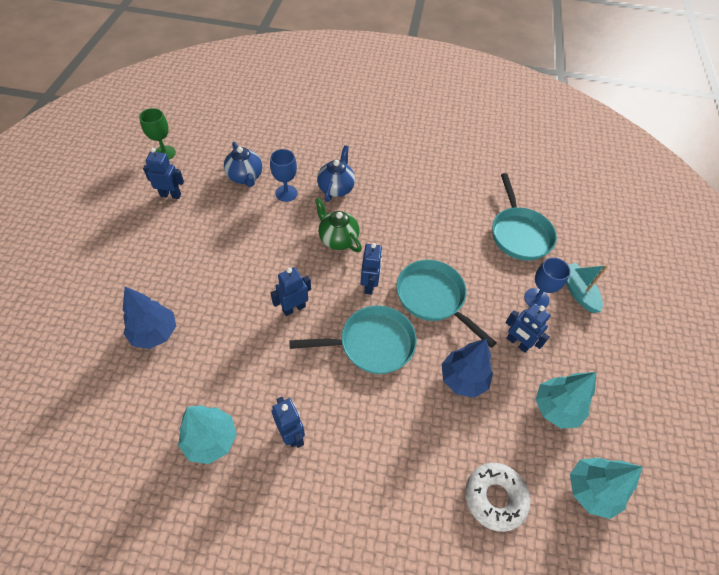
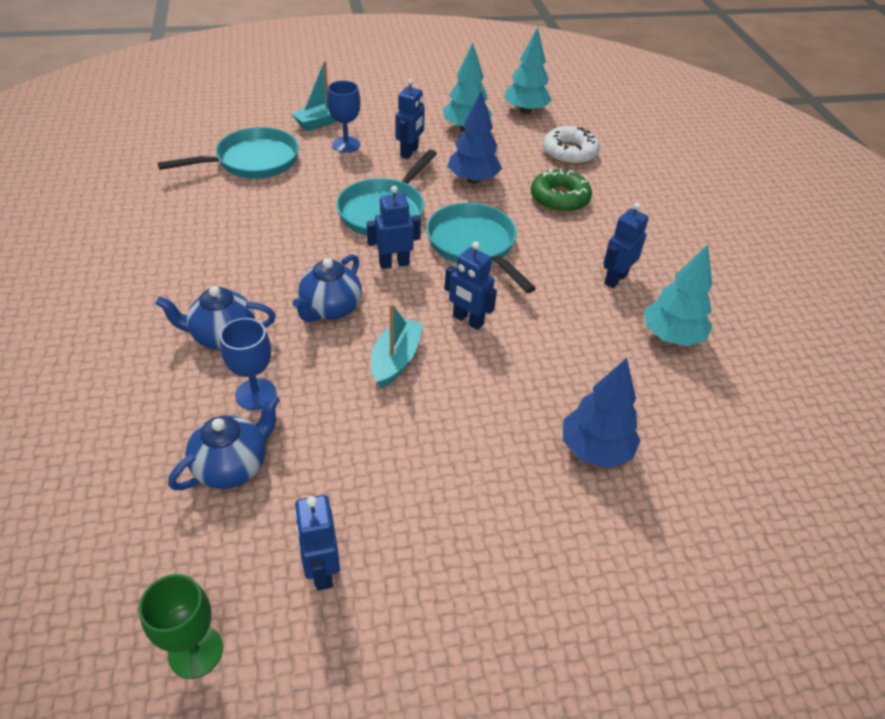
camera: 110 degrees left, 10 degrees down
green teapot [315,198,362,252] -> blue teapot [293,254,362,322]
none -> turquoise boat [371,303,423,388]
none -> green donut [531,168,592,213]

